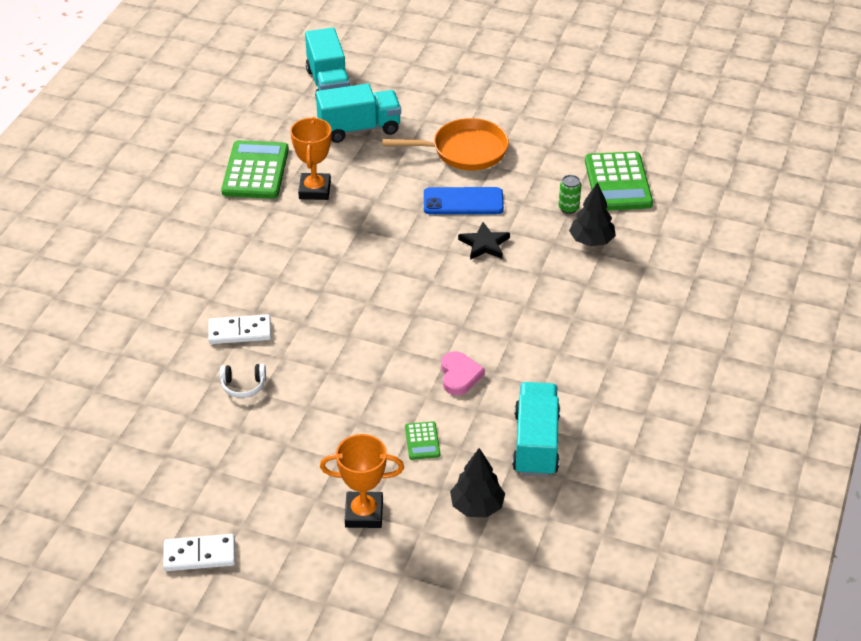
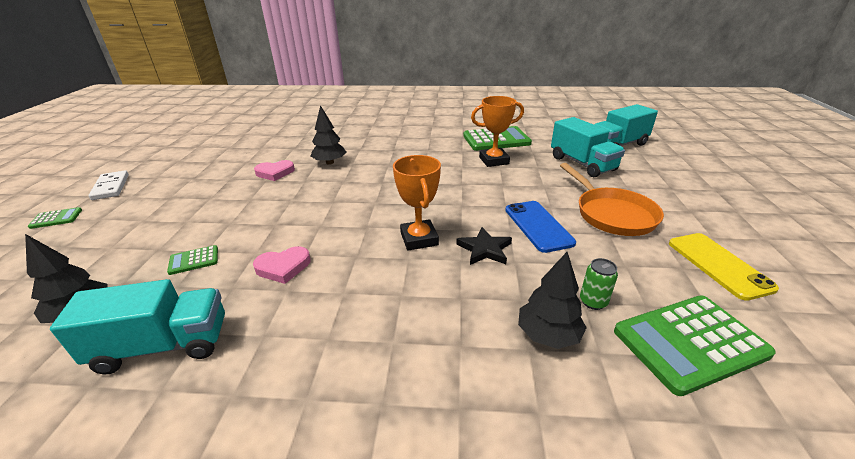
camera: 75 degrees right, 10 degrees down
white domino [208,314,271,344] -> black tree [310,105,346,165]
white headphones [220,364,266,398] -> pink heart [254,160,295,181]
orange trophy [320,434,404,528] -> orange trophy moved to [393,155,441,251]
none -> green calculator [28,207,82,229]
none -> yellow phone [669,233,779,301]

